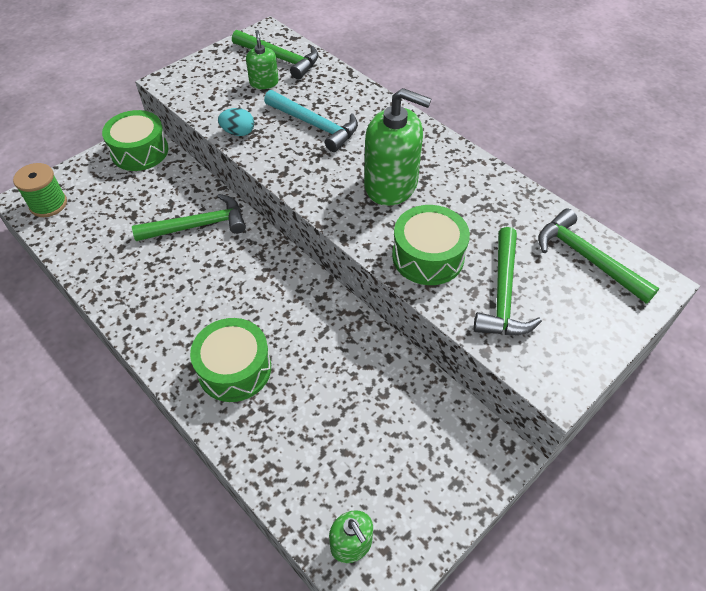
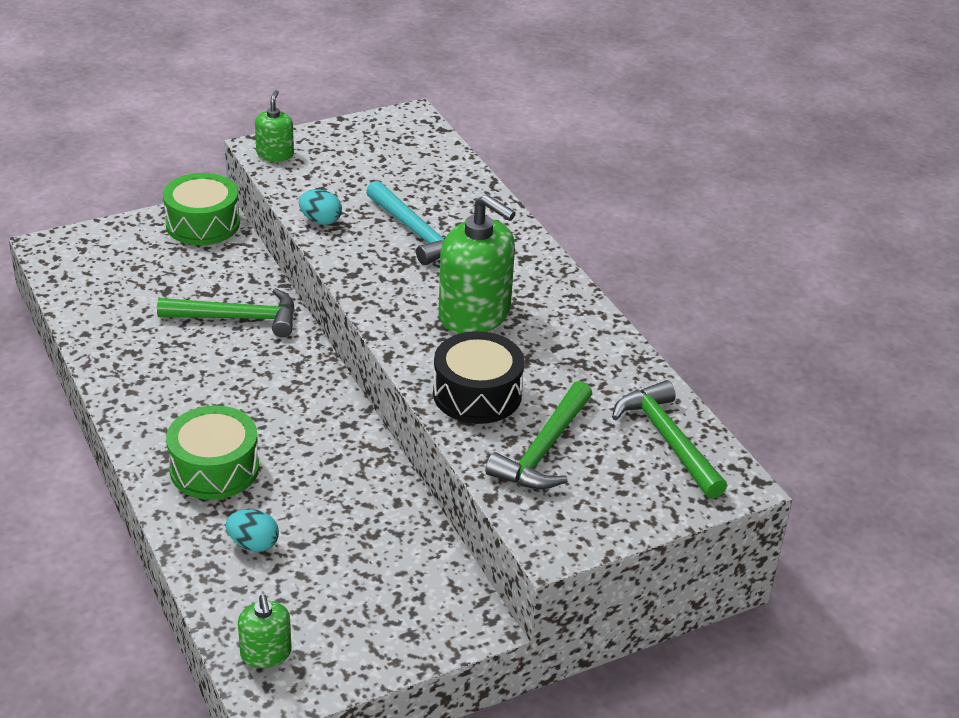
camera: 15 degrees right, 15 degrees down
green spool [13,163,67,217] -> none
green hammer [232,30,319,79] -> none
green soap dispenser [246,30,279,89] -> green soap dispenser moved to [255,90,294,162]
green drum [392,205,470,285] -> black drum [433,331,524,424]
none -> turquoise egg [226,509,279,552]

